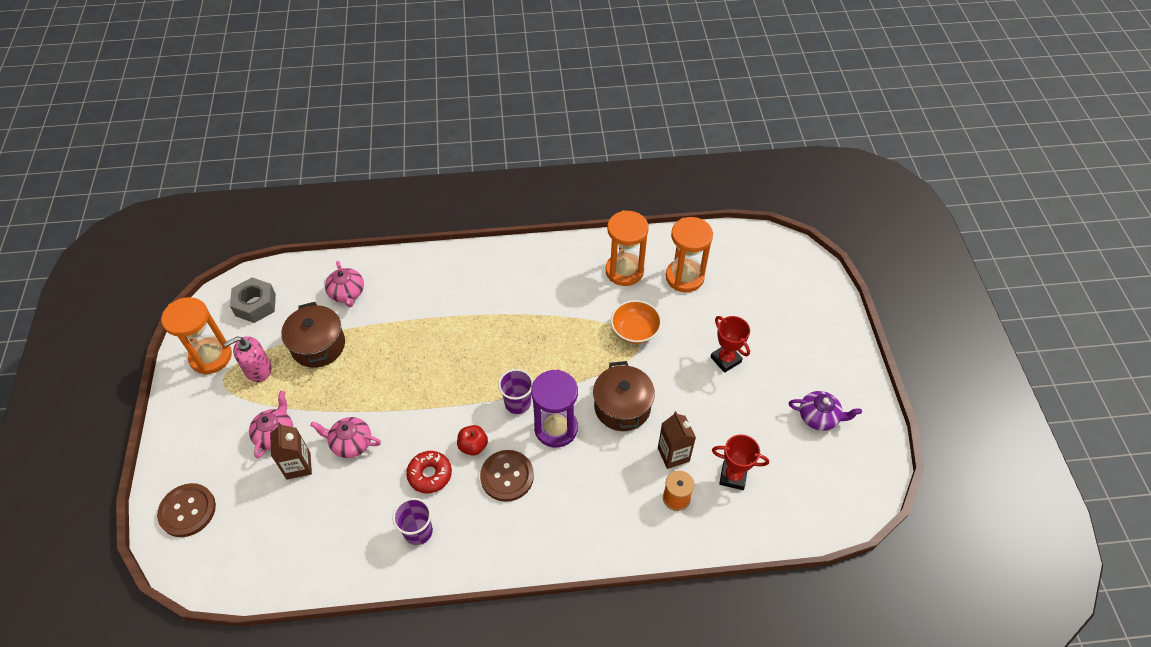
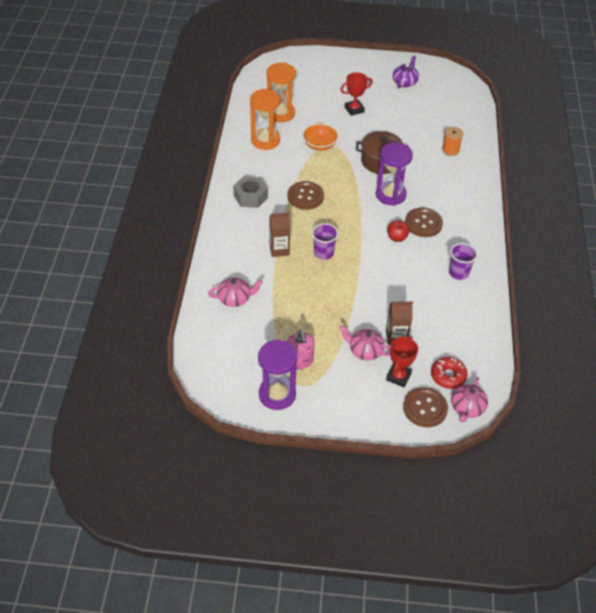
camera: 80 degrees left, 5 degrees down
orange hourglass [161,297,232,375] -> purple hourglass [258,340,297,410]
grey nut [230,277,276,323] -> grey nut moved to [233,176,268,208]
brown pot [281,302,345,368] -> none
pink teapot [310,417,381,458] -> pink teapot moved to [451,377,488,422]
red donut [406,451,452,494] -> red donut moved to [431,357,468,389]
purple cup [498,369,533,414] -> purple cup moved to [312,223,339,260]
brown carton [658,411,696,469] -> brown carton moved to [269,212,290,257]
red trophy [712,434,769,490] -> red trophy moved to [386,336,418,387]
none -> brown button [287,181,324,210]

